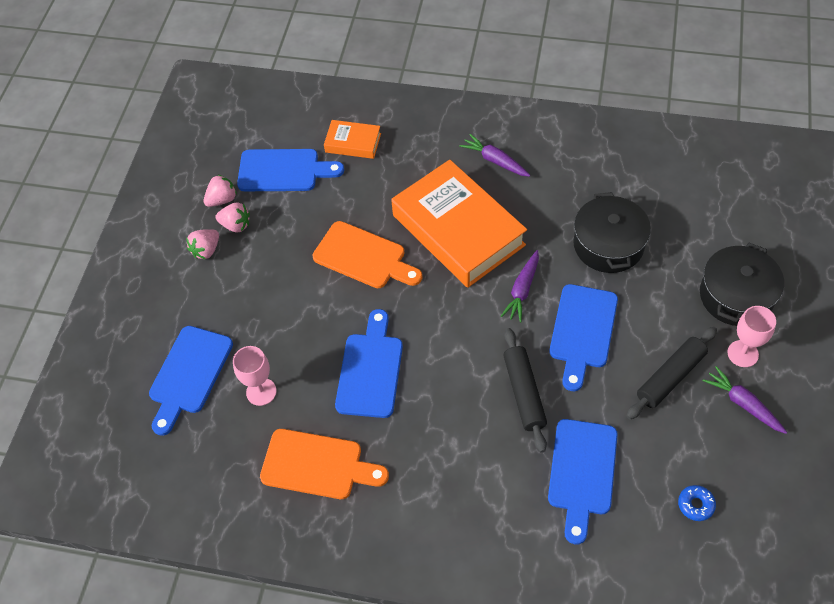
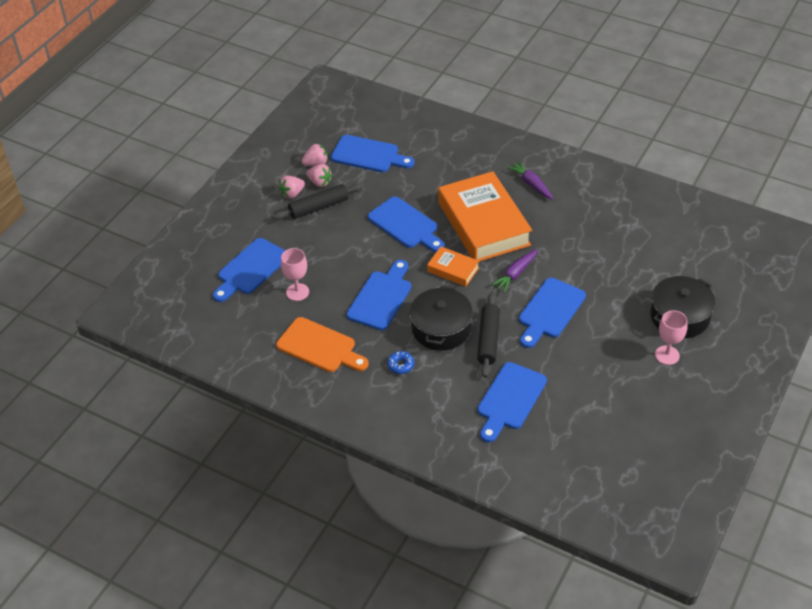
camera: 15 degrees right, 10 degrees down
orange cutting board [313,221,422,288] -> blue cutting board [368,197,444,252]
orange book [324,120,381,159] -> orange book moved to [427,247,479,287]
black pot [573,192,651,273] -> black pot moved to [410,285,473,351]
black rolling pin [626,327,717,419] -> black rolling pin moved to [273,183,363,220]
blue donut [678,485,716,521] -> blue donut moved to [387,351,414,374]
purple carrot [703,366,787,434] -> none

